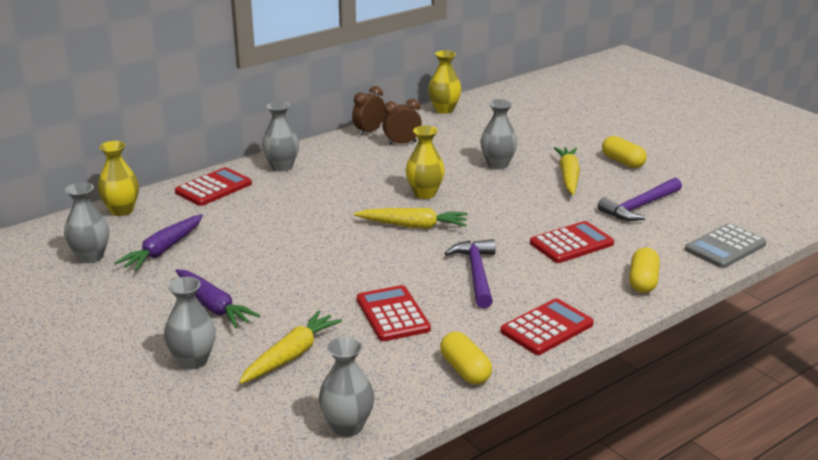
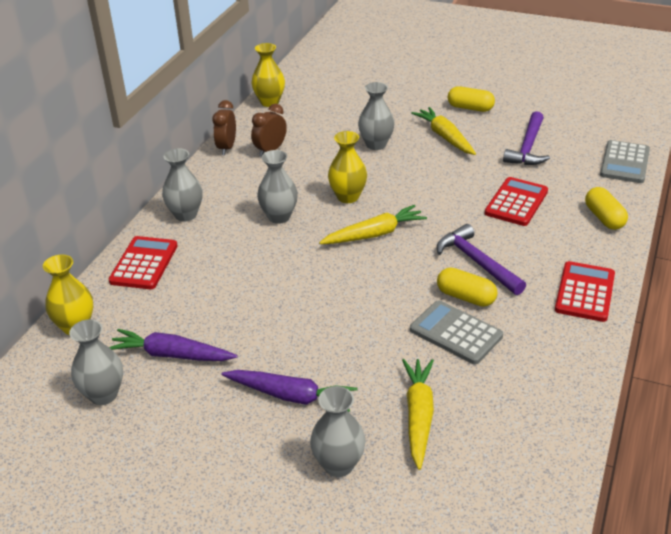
camera: 30 degrees left, 10 degrees up
purple carrot [115,214,203,271] -> purple carrot turned 105 degrees clockwise [109,329,238,361]
grey vase [319,337,374,437] -> grey vase moved to [257,150,298,224]
red calculator [357,285,431,341] -> grey calculator [410,300,503,364]
yellow capsule [440,332,492,385] -> yellow capsule moved to [437,267,497,307]

